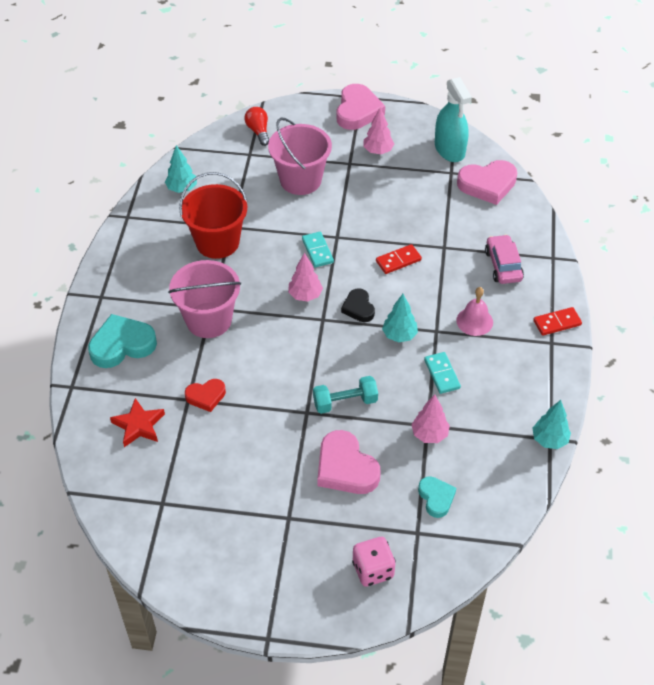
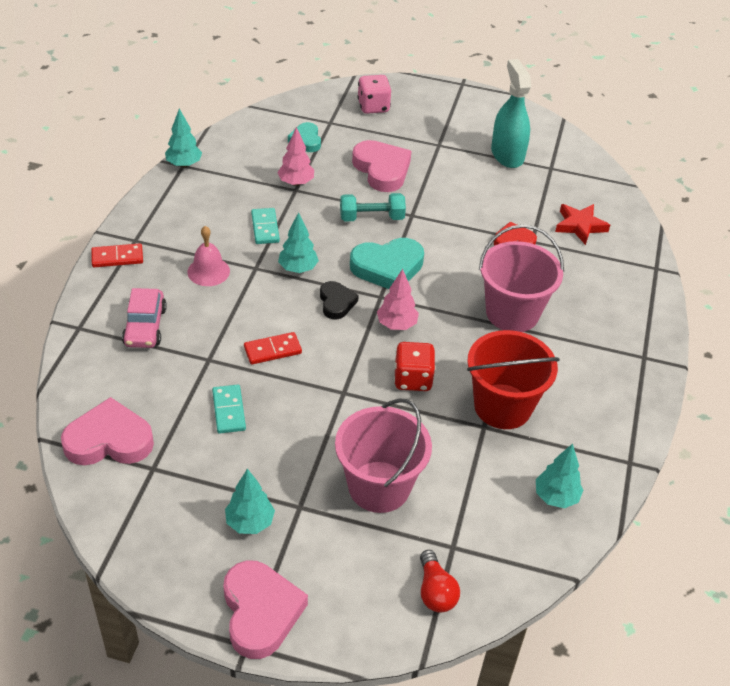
camera: 175 degrees left, 5 degrees down
turquoise heart [88,314,157,368] -> turquoise heart moved to [350,238,424,289]
turquoise domino [302,232,334,267] -> turquoise domino moved to [212,385,246,434]
pink heart [337,84,385,130] -> pink heart turned 150 degrees clockwise [223,560,308,659]
pink tree [363,107,394,154] -> turquoise tree [225,469,275,534]
turquoise spray bottle [435,77,472,162] -> turquoise spray bottle moved to [491,59,531,168]
none -> red dice [394,342,436,391]

